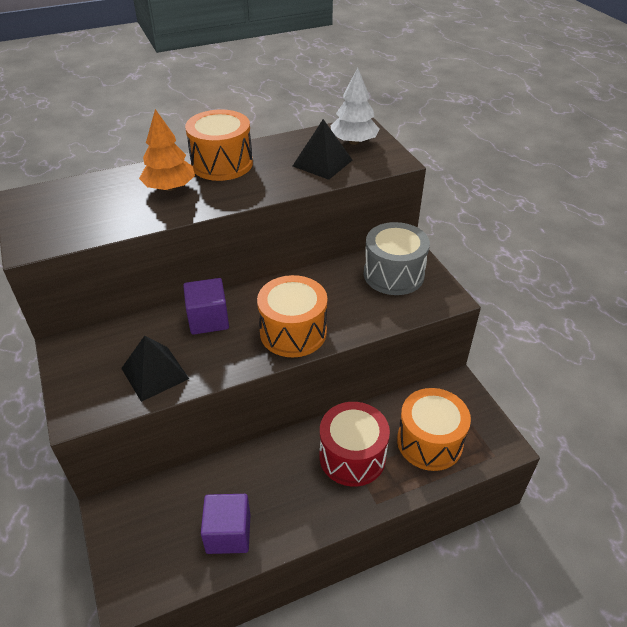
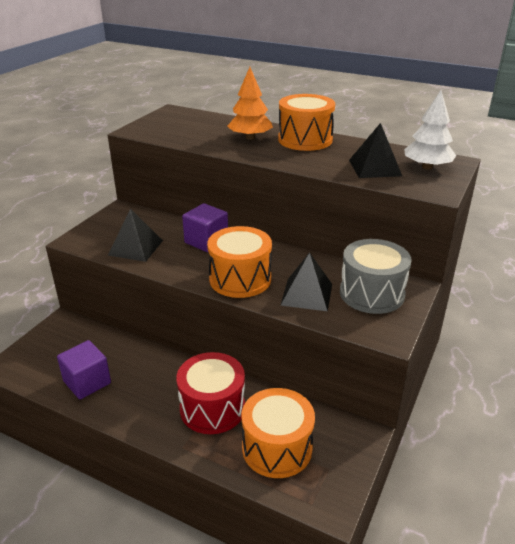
camera: 50 degrees right, 10 degrees down
none -> black pyramid [280,252,332,311]

